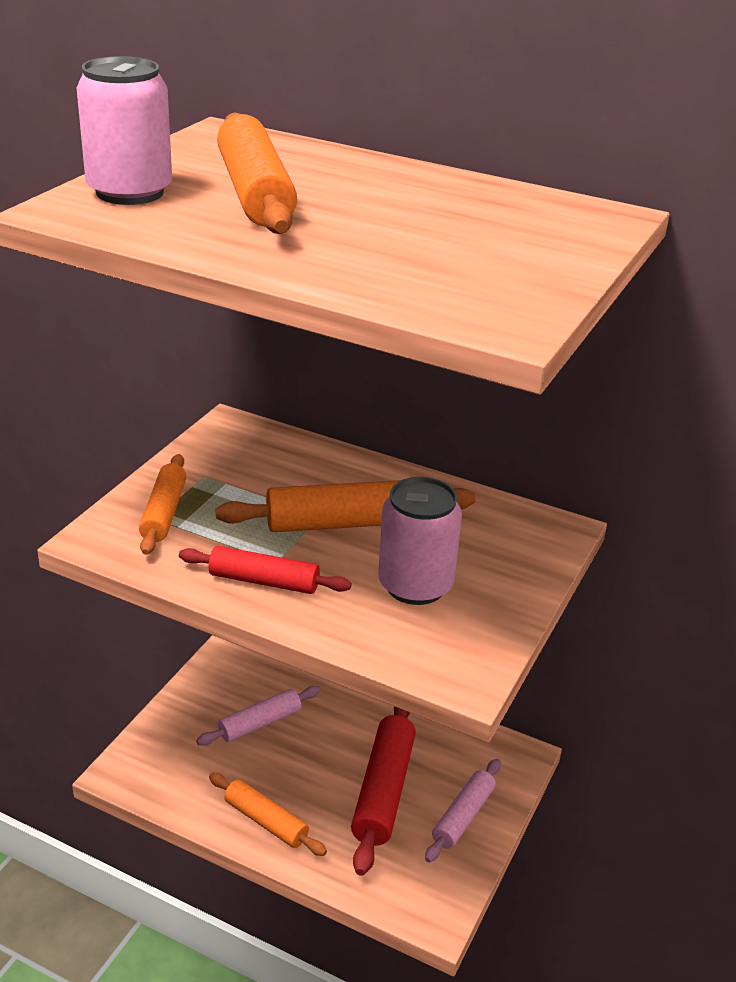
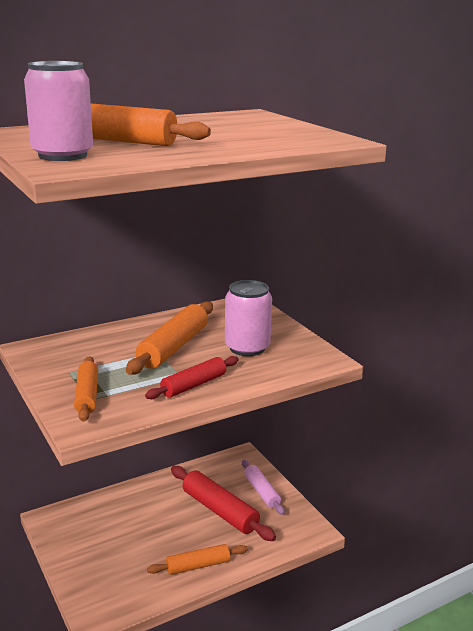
camera: 55 degrees left, 10 degrees down
orange rolling pin [139,454,186,555] -> orange rolling pin turned 45 degrees clockwise [74,356,98,422]
pink rolling pin [196,686,320,746] -> none

